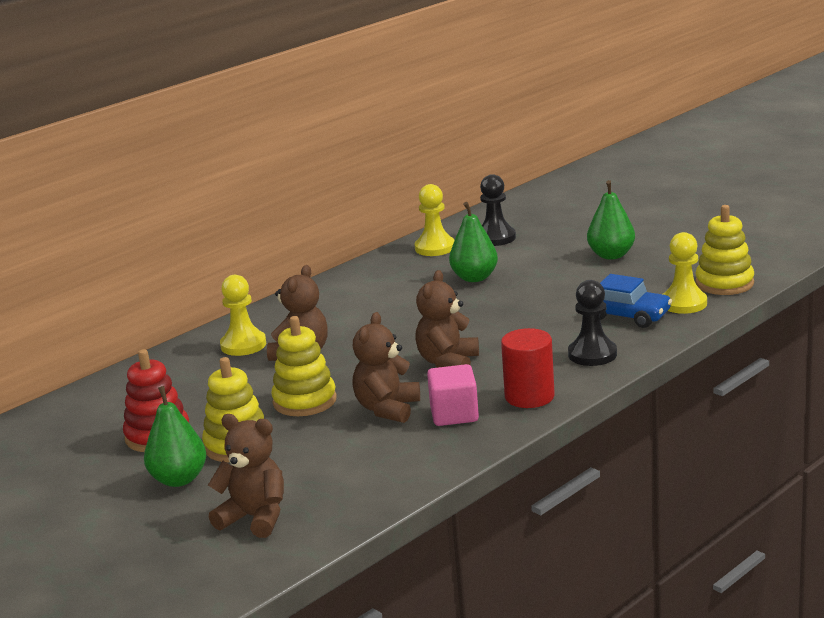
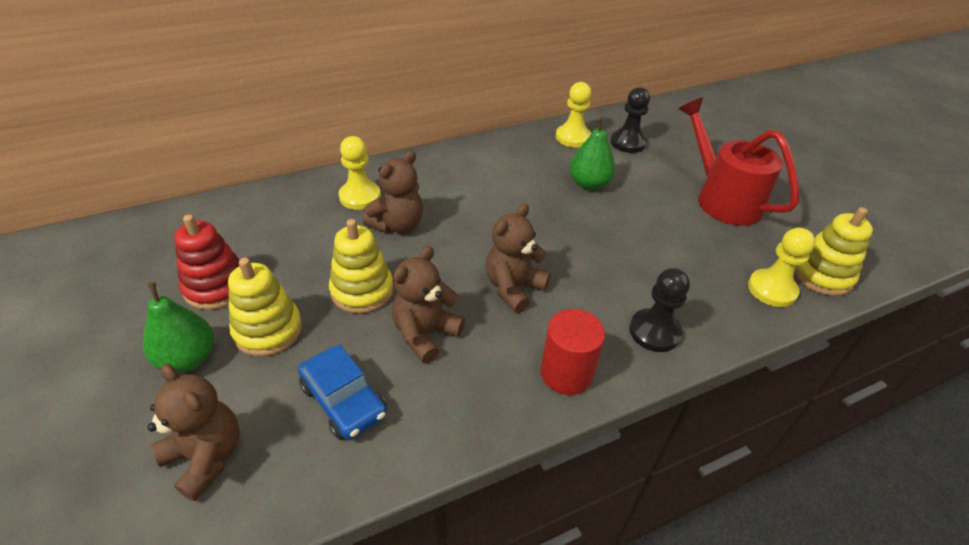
camera: 15 degrees right, 20 degrees up
pink cube [427,364,479,426] -> none
green pear [587,180,635,260] -> red watering can [679,98,799,226]
blue car [600,274,672,328] -> blue car moved to [298,344,387,440]

